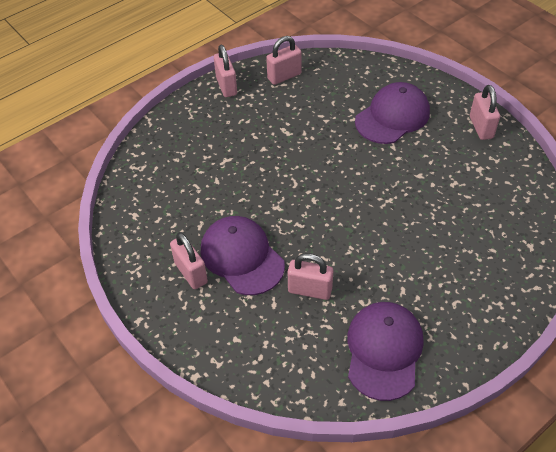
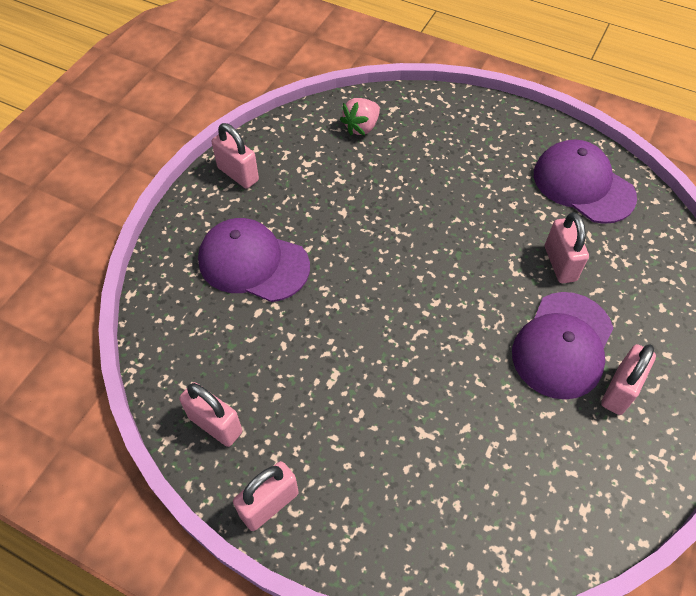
camera: 115 degrees left, 5 degrees up
purple cap [347,302,423,401] -> purple cap turned 60 degrees clockwise [534,139,637,224]
pink padlock [470,85,500,140] -> pink padlock turned 75 degrees clockwise [212,123,259,189]
none -> pink strawberry [340,98,380,135]

